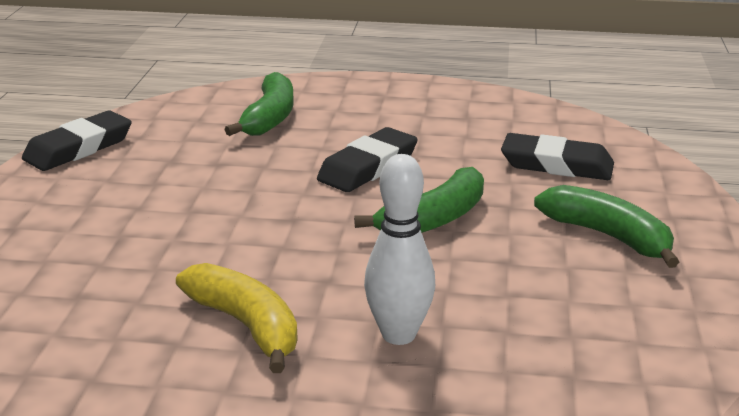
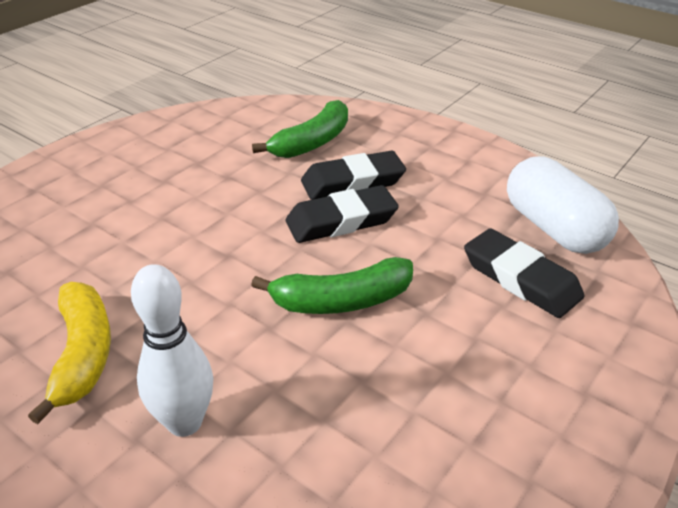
camera: 30 degrees right, 10 degrees up
black eraser [22,110,132,171] -> black eraser moved to [301,150,406,200]
green banana [534,185,679,268] -> none
none -> white capsule [507,156,619,254]

